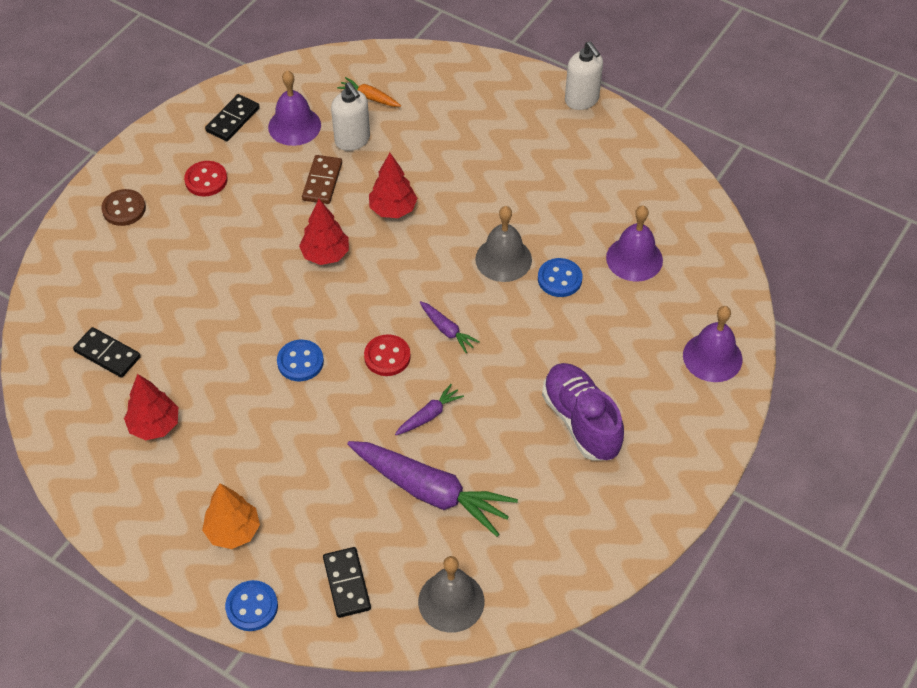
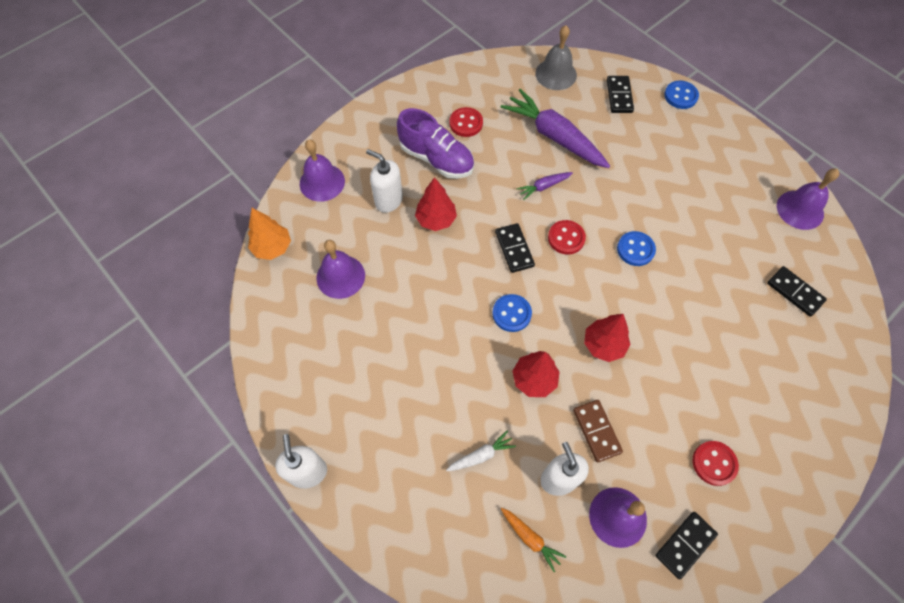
camera: 165 degrees left, 10 degrees up
brown button [101,189,146,226] -> none
red tree [124,374,178,440] -> red tree moved to [415,177,457,231]
orange tree [202,483,260,549] -> orange tree moved to [248,208,291,260]
brown domino [302,155,342,204] -> brown domino turned 45 degrees counterclockwise [573,400,623,462]
purple carrot [420,301,480,353] -> black domino [495,223,535,273]
grey bell [475,206,532,282] -> none
blue button [538,258,582,297] -> blue button moved to [492,294,532,332]
purple shoe [542,363,624,461] -> purple shoe turned 45 degrees counterclockwise [397,108,474,179]
none -> white soap dispenser [366,149,403,213]
none -> white carrot [446,430,516,471]
none -> red button [449,107,483,137]
none -> purple bell [777,169,839,230]

